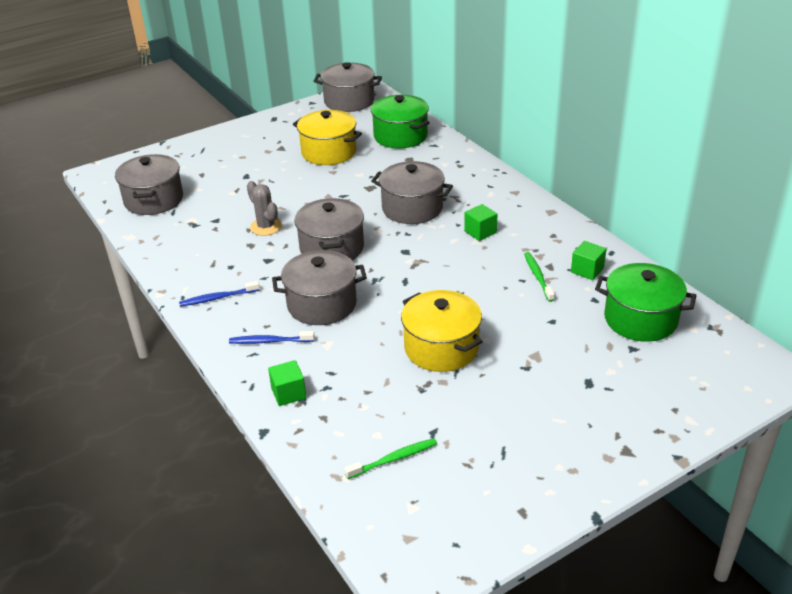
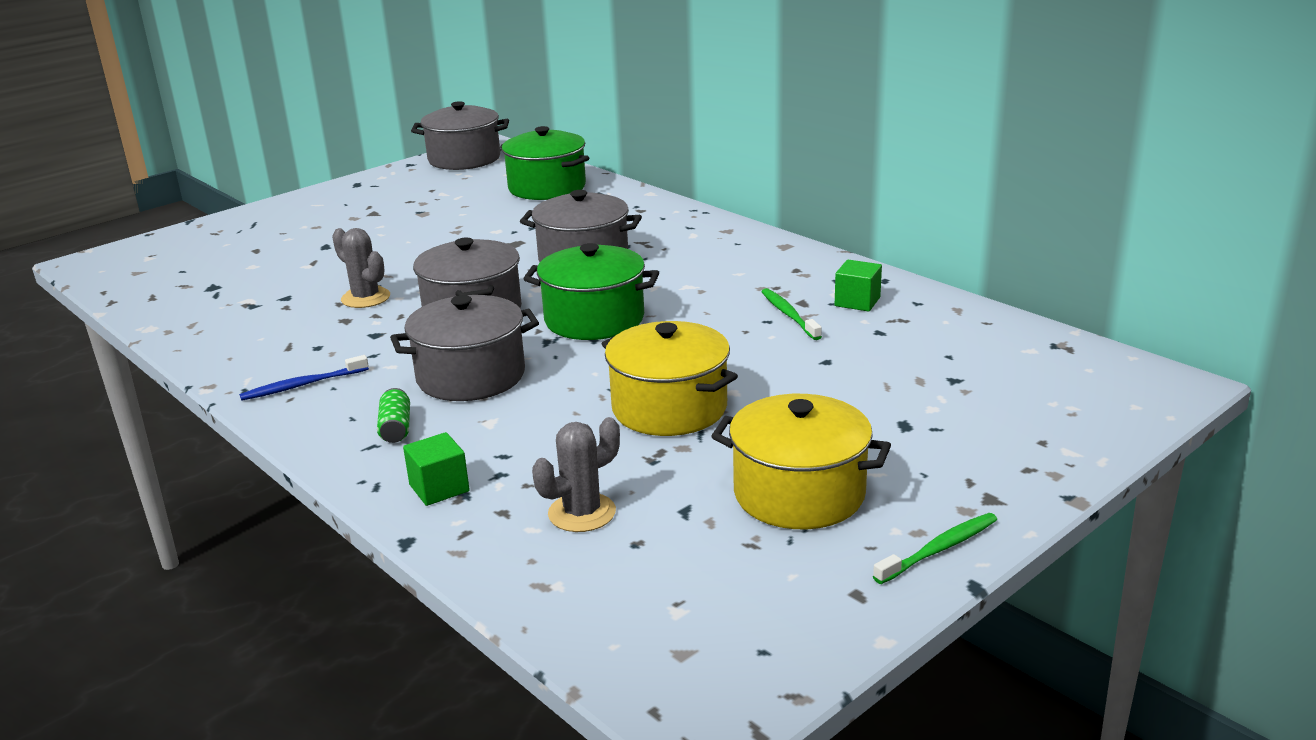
camera: 10 degrees left, 10 degrees down
grey pot [115,154,183,215] -> none
blue toothbrush [229,331,315,344] -> green can [377,388,410,443]
yellow pot [293,110,362,165] -> yellow pot moved to [711,394,891,529]
green toothbrush [345,438,437,479] -> green toothbrush moved to [873,513,997,584]
green cube [464,204,498,241] -> none
green pot [595,263,696,342] -> green pot moved to [523,243,659,340]
none -> grey cactus [532,417,620,532]

